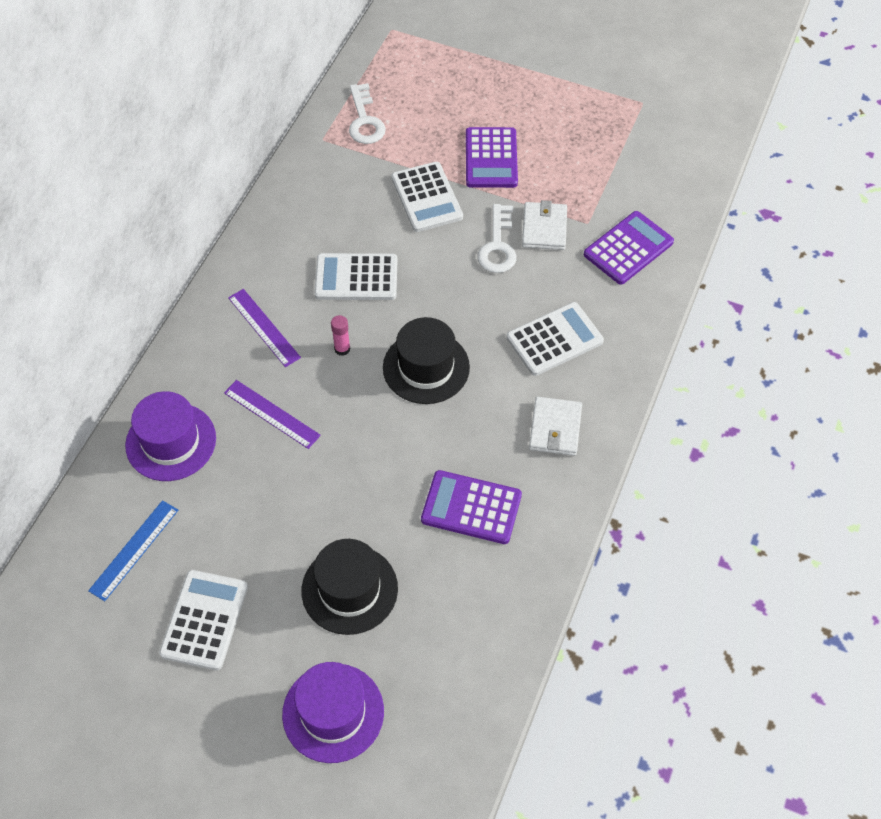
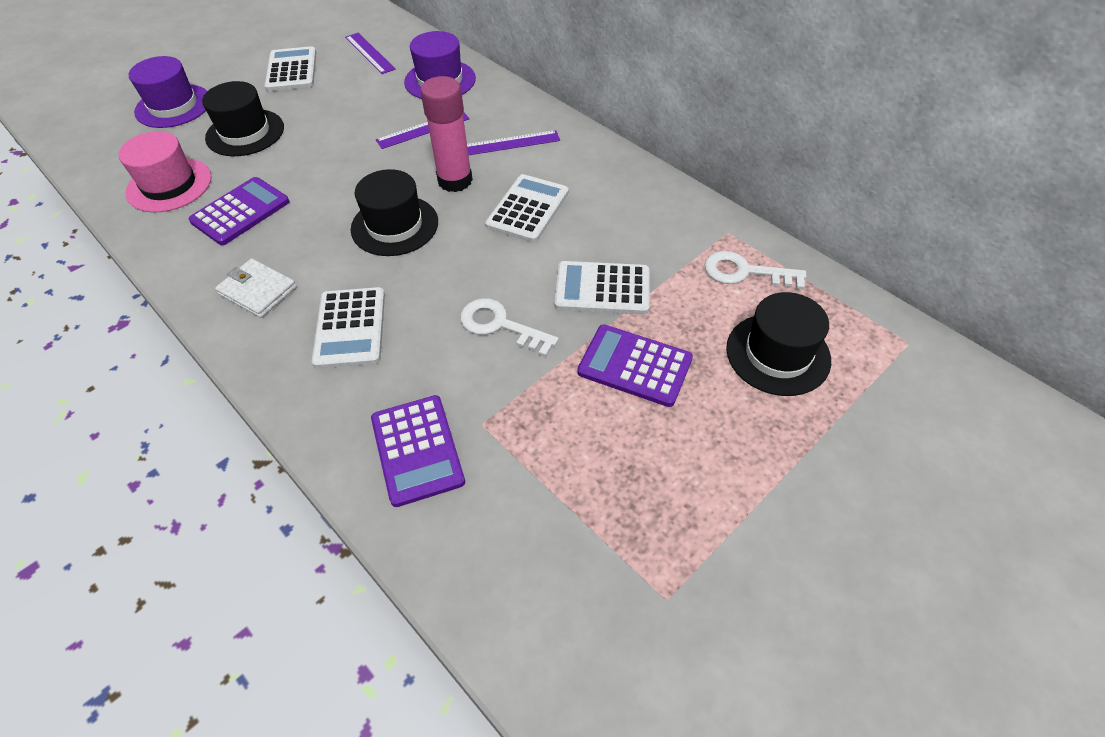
camera: 115 degrees right, 5 degrees down
blue ruler [88,500,178,601] -> purple ruler [345,33,396,74]
white calculator [159,570,248,670] -> white calculator turned 135 degrees counterclockwise [265,46,317,91]
pink glue stick [331,315,350,356] -> pink glue stick [420,76,473,192], size x2.27
white wallet [522,200,567,250] -> none
none -> pink hat [118,131,212,212]
none -> black hat [726,292,831,396]

